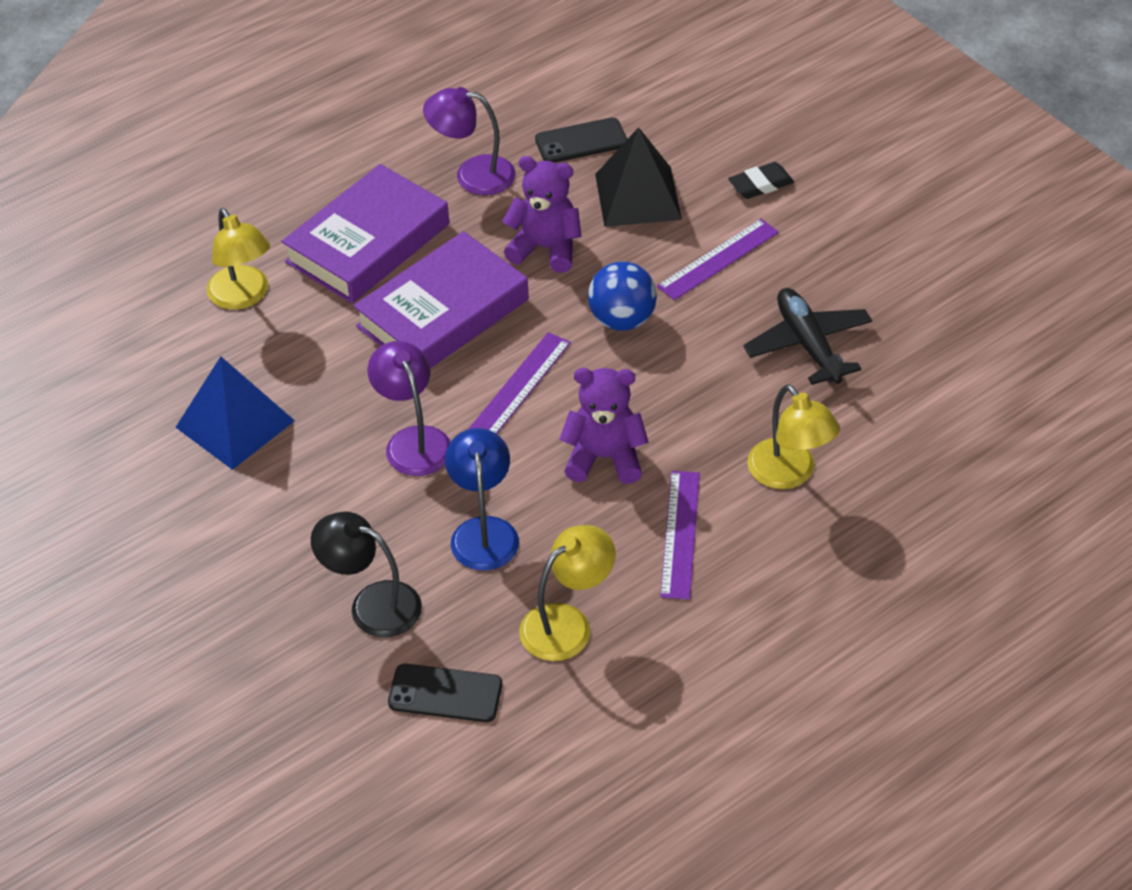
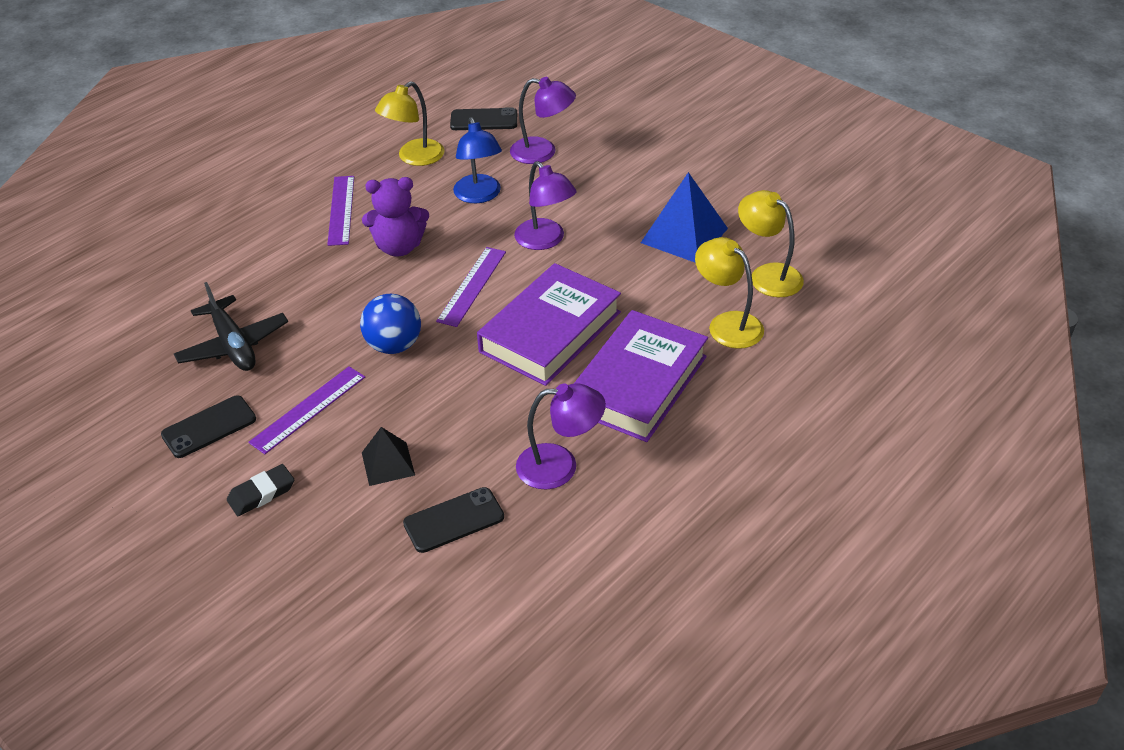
camera: 170 degrees right, 5 degrees down
black lamp [311,512,422,637] -> purple lamp [510,77,576,164]
purple teddy bear [502,156,581,273] -> none
black pyramid [595,127,682,227] -> black pyramid [362,427,415,486], size x0.59
yellow lamp [747,384,840,489] -> yellow lamp moved to [738,190,804,297]
none -> black phone [161,395,256,458]

